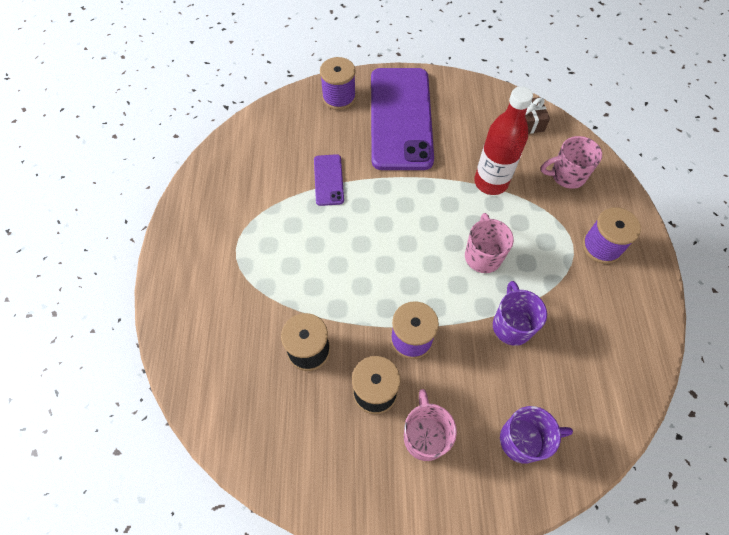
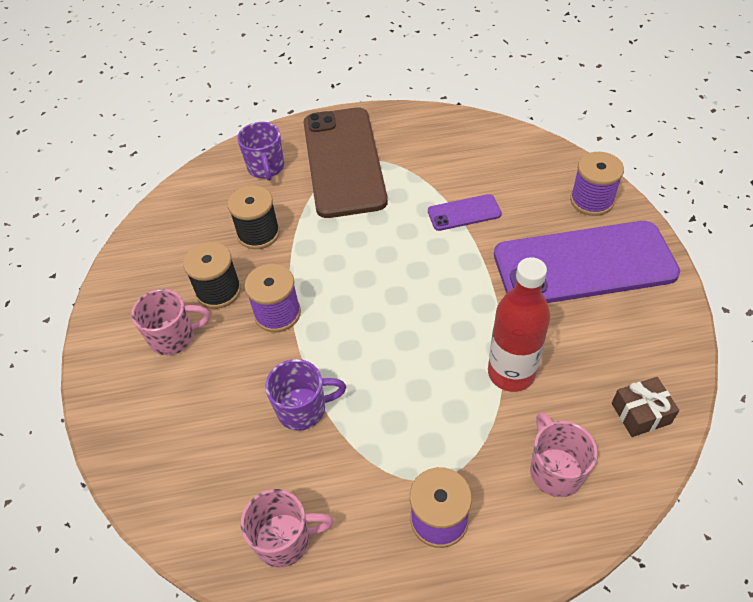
camera: 85 degrees right, 10 degrees down
pink mug [465,213,514,273] -> pink mug moved to [241,489,333,568]
purple mug [500,406,573,464] -> purple mug moved to [237,122,284,181]
none -> brown phone [304,107,388,218]

